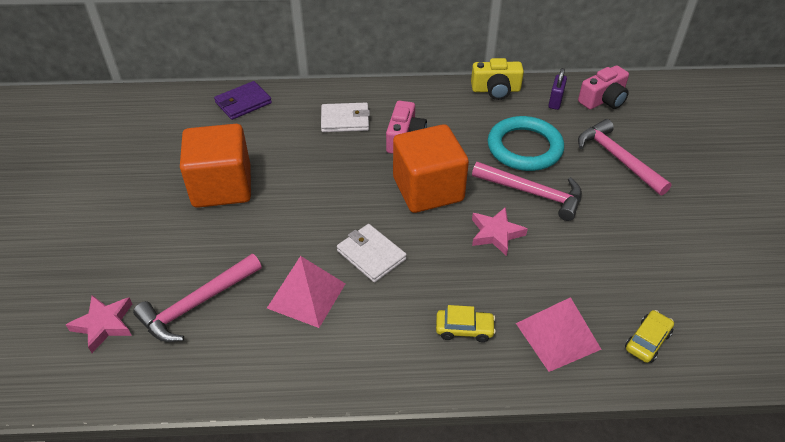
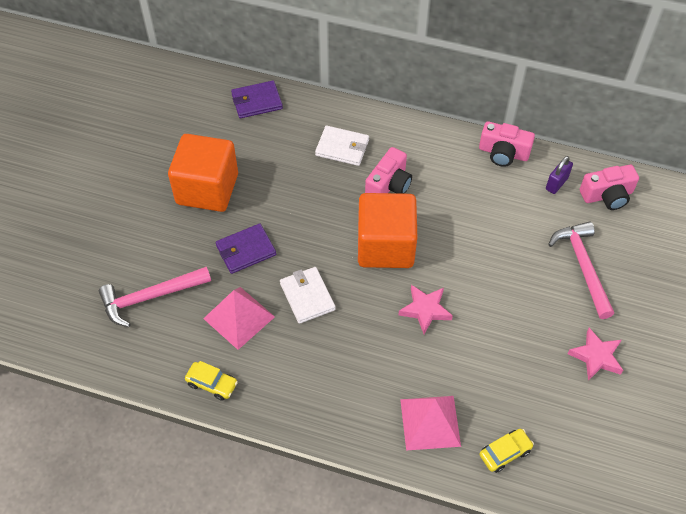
camera: 20 degrees right, 10 degrees up
pink star [66,295,132,353] -> pink star moved to [568,328,623,381]
yellow car [436,305,496,342] -> yellow car moved to [185,361,238,401]
yellow camera [471,58,524,100] -> pink camera [479,121,535,167]
pink hammer [472,162,582,221] -> none
turquoise ring [488,116,564,171] -> none
none -> purple wallet [216,223,276,274]

